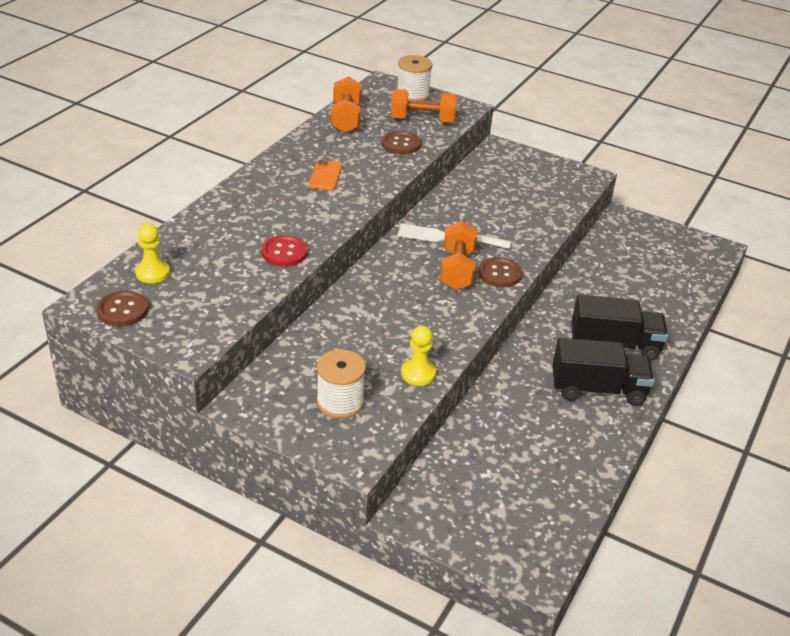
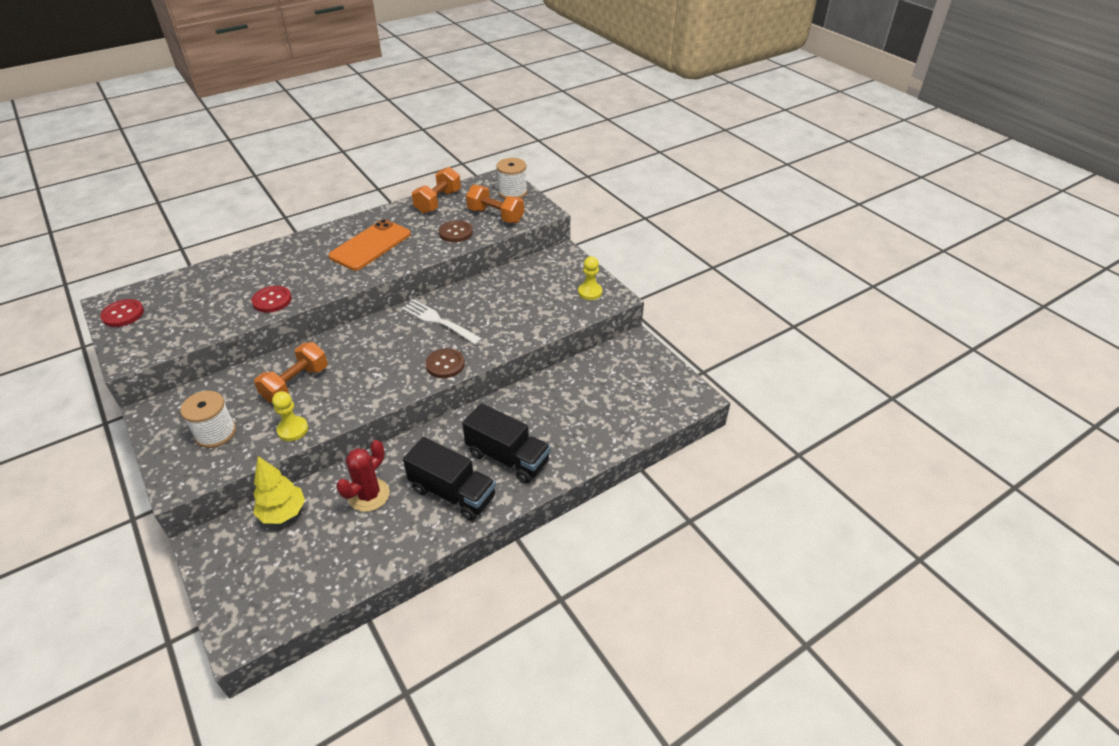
camera: 30 degrees right, 5 degrees up
brown button [96,291,148,327] -> red button [100,299,144,327]
yellow pawn [135,223,170,283] -> yellow pawn moved to [578,256,603,300]
orange phone [309,160,342,190] -> orange phone [329,219,411,271], size x1.87
orange dumbbell [440,221,478,290] -> orange dumbbell moved to [254,342,328,403]
none -> yellow tree [253,456,305,524]
none -> red cactus [336,440,390,512]

